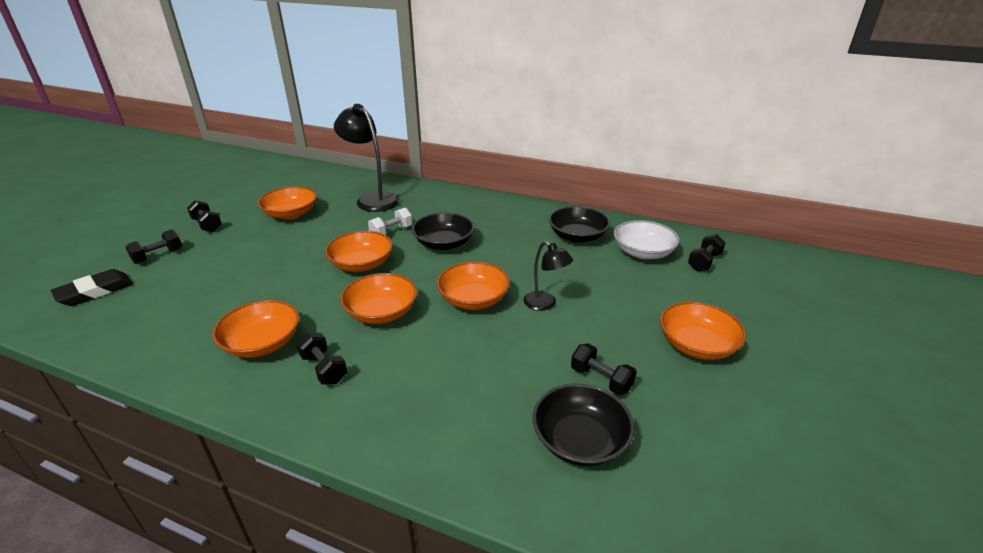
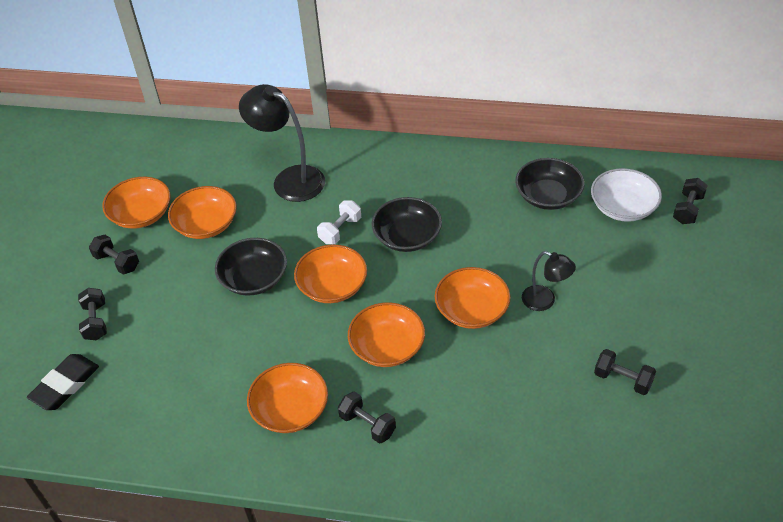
camera: 10 degrees left, 15 degrees up
black dumbbell [125,229,182,264] -> black dumbbell turned 45 degrees counterclockwise [78,288,107,340]
black bowl [533,384,634,466] -> black bowl moved to [215,238,287,296]
orange bowl [660,301,746,360] -> orange bowl moved to [102,177,170,229]

